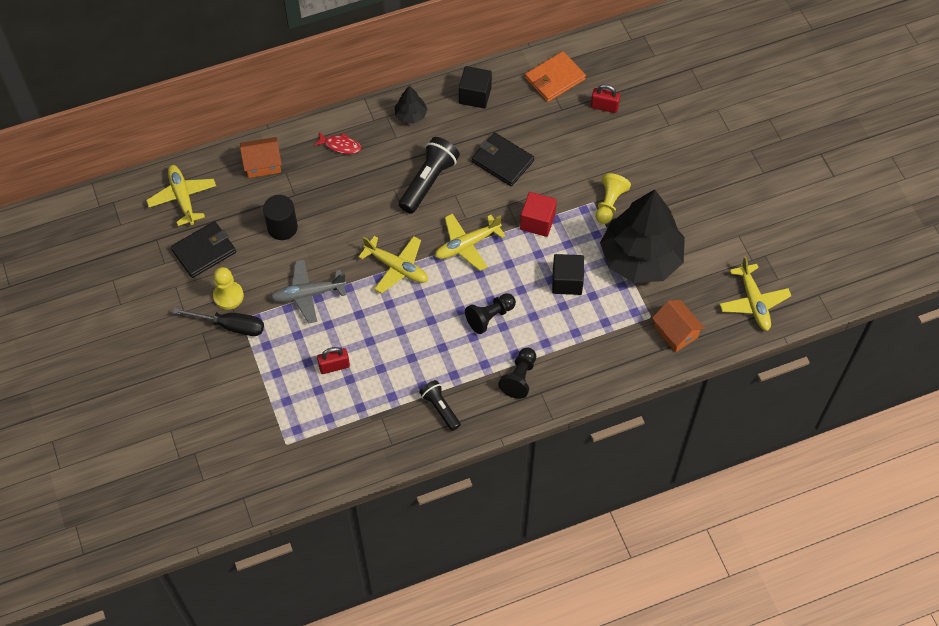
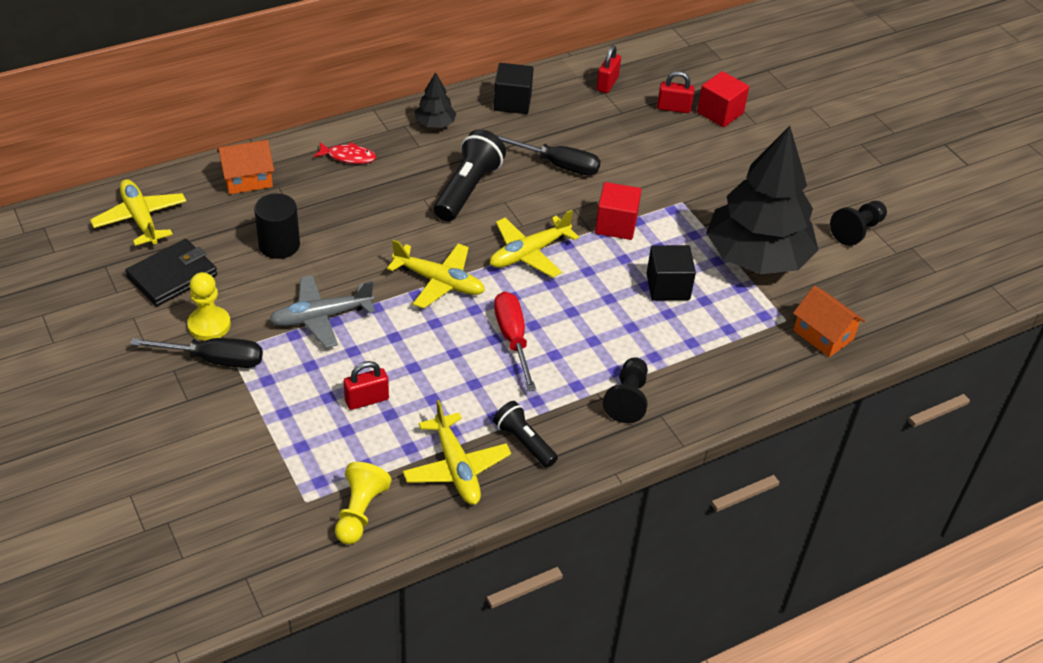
camera: 10 degrees left, 15 degrees down
black pawn [465,293,516,334] -> black pawn moved to [830,201,887,246]
black wallet [472,132,534,186] -> black screwdriver [496,135,601,175]
orange wallet [525,51,586,102] -> red padlock [596,45,621,93]
yellow pawn [595,173,631,224] -> yellow pawn moved to [335,462,392,544]
yellow plane [719,256,791,331] -> yellow plane moved to [403,400,511,505]
none -> red screwdriver [494,291,536,391]
none -> red cube [697,71,749,127]

